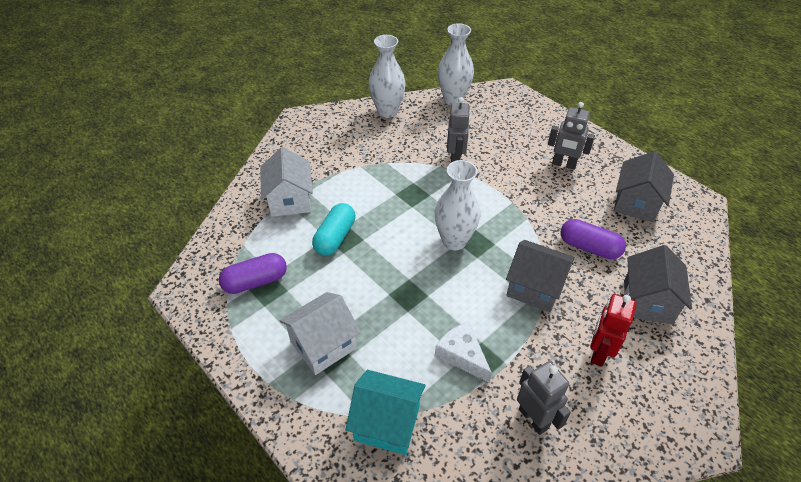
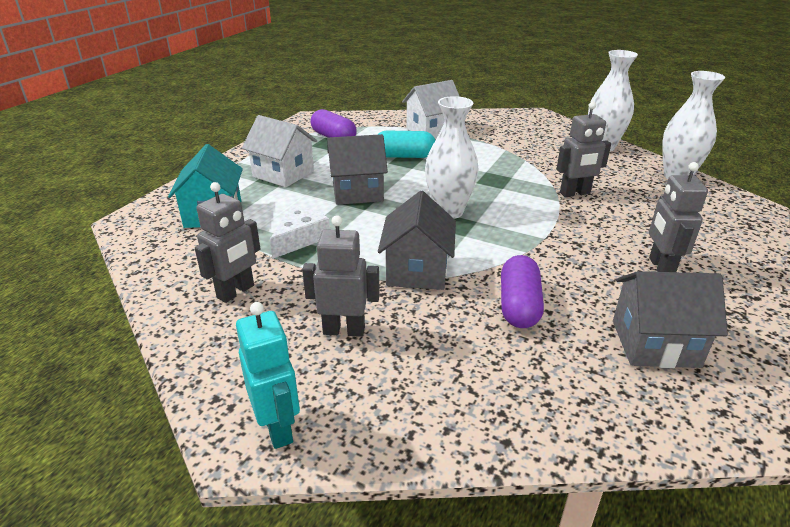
camera: 70 degrees right, 15 degrees down
red robot [590,294,636,367] -> grey robot [302,216,380,337]
grey house [624,245,692,324] -> grey house moved to [327,134,388,205]
none -> turquoise robot [236,302,300,449]

